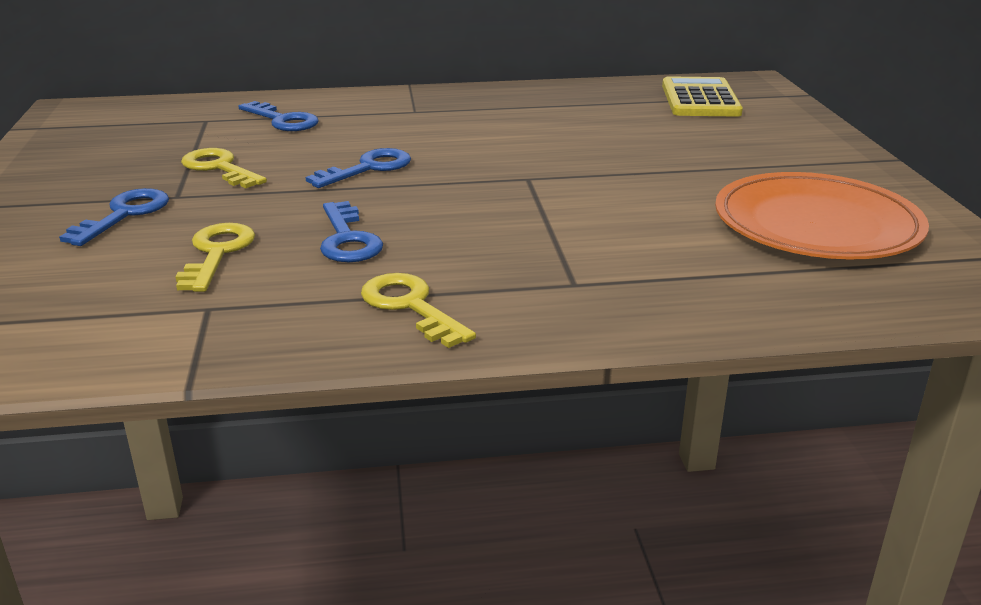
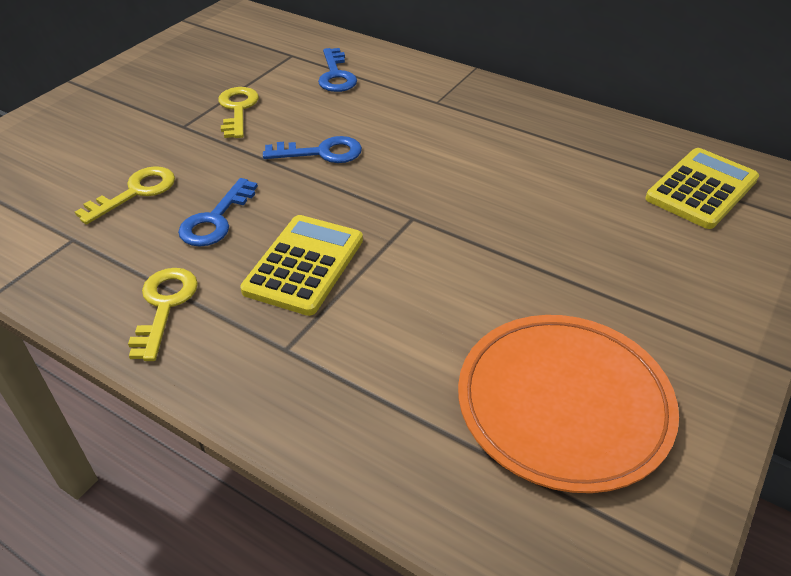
camera: 40 degrees right, 15 degrees up
blue key [59,188,169,246] -> none
none -> yellow calculator [240,215,363,316]

